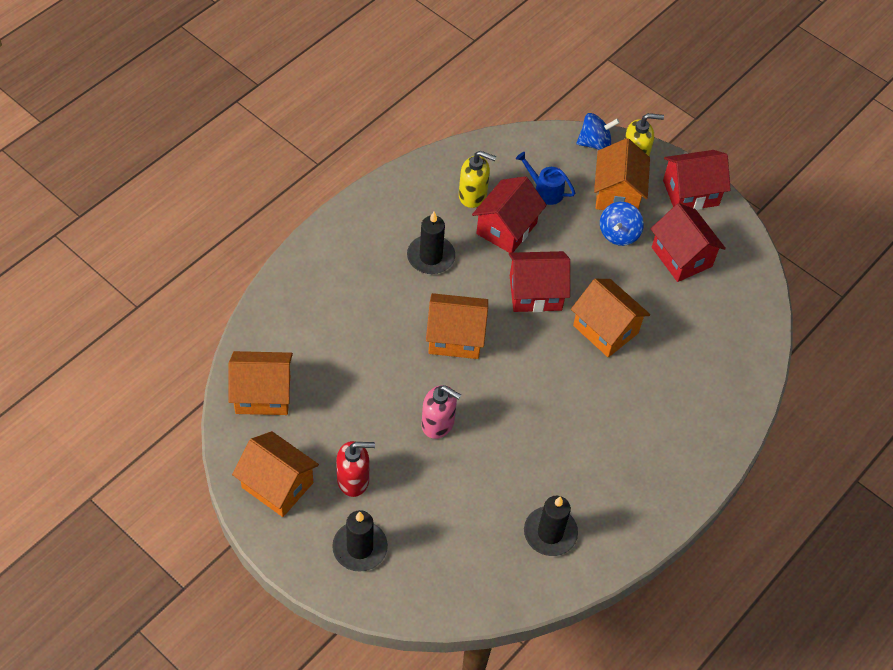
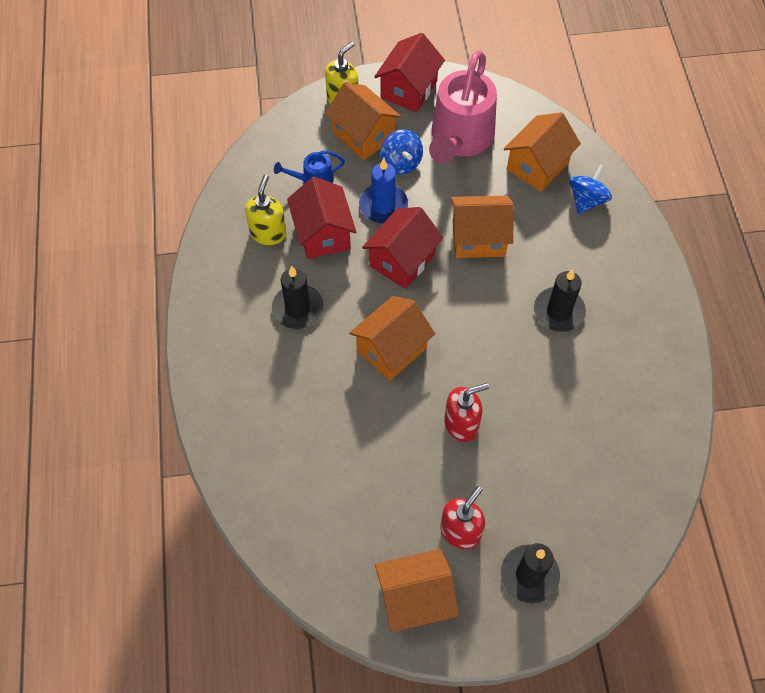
camera: 45 degrees left, 5 degrees up
orange house [229,351,293,415] -> orange house moved to [504,112,581,192]
pink soap dispenser [422,385,461,439] -> red soap dispenser [444,383,489,442]
yellow soap dispenser [459,151,496,208] -> yellow soap dispenser turned 45 degrees counterclockwise [245,175,287,245]
black candle [524,496,578,556] -> black candle moved to [534,269,586,332]
blue spinning top [576,113,620,150] -> blue spinning top moved to [570,164,612,214]
red house [651,203,726,282] -> pink watering can [429,51,497,163]
none -> blue candle [359,158,408,223]

